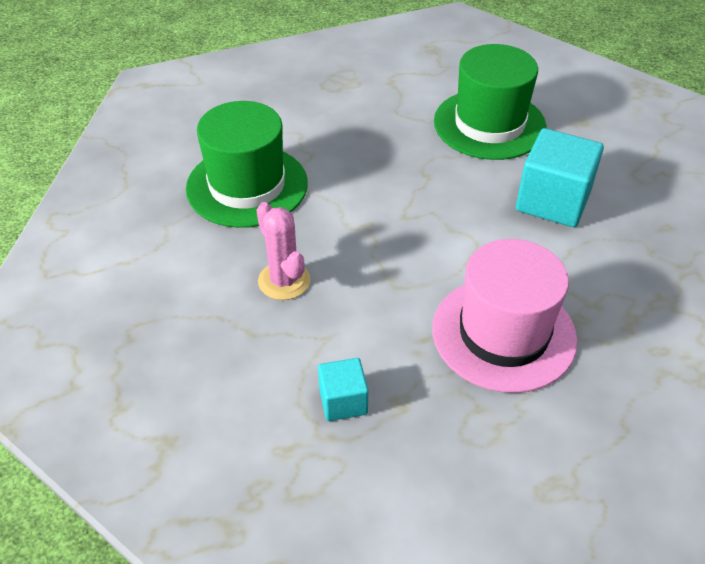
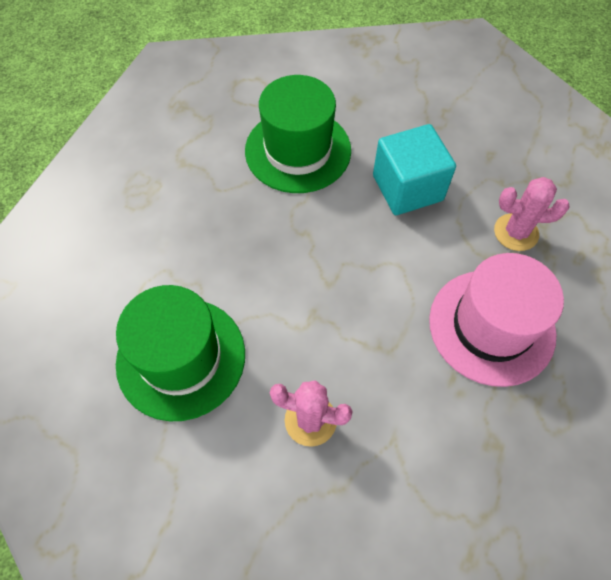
camera: 45 degrees left, 15 degrees up
turquoise cube [318,358,369,421] -> none
none -> pink cactus [494,177,570,251]

